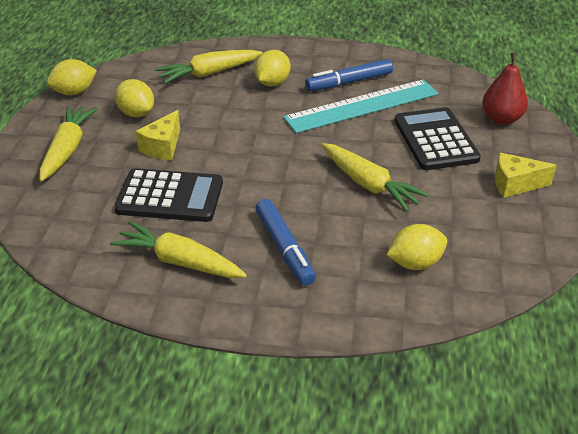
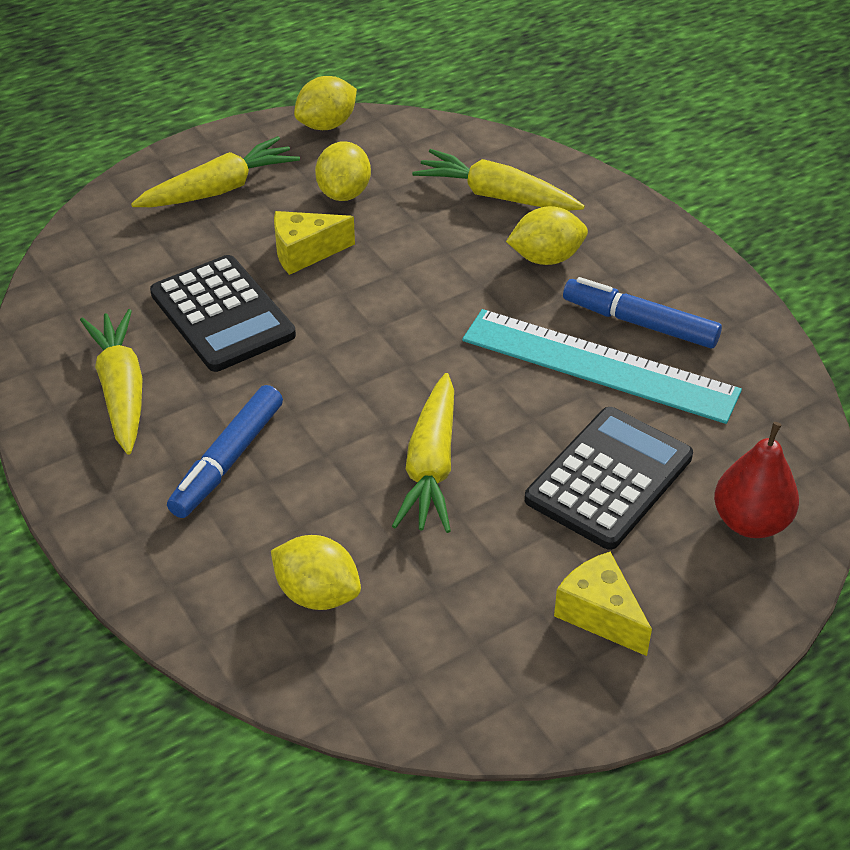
camera: 50 degrees right, 5 degrees up
yellow lemon [47,59,97,95] -> yellow lemon turned 60 degrees counterclockwise [294,76,357,130]

